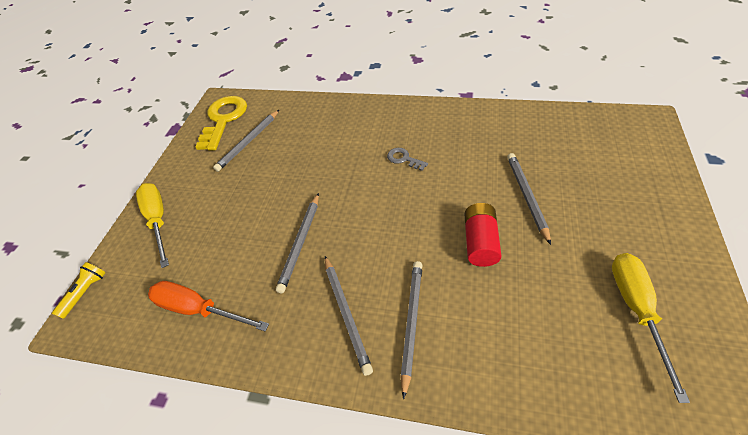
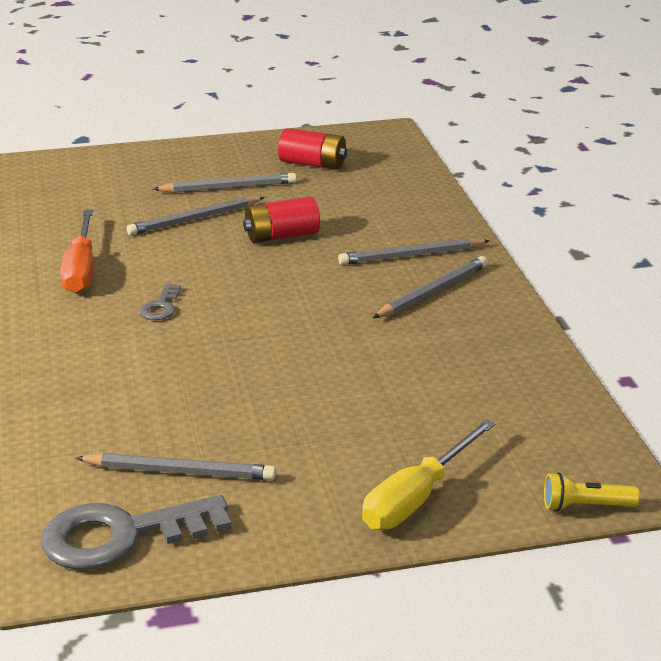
camera: 120 degrees left, 20 degrees down
orange screwdriver [148,281,269,331] -> orange screwdriver moved to [60,210,93,293]
yellow key [195,96,247,151] -> grey key [41,495,231,570]
grey pencil [276,193,319,293] -> grey pencil moved to [153,173,297,193]
yellow screwdriver [612,253,690,403] -> red battery [278,128,347,170]

